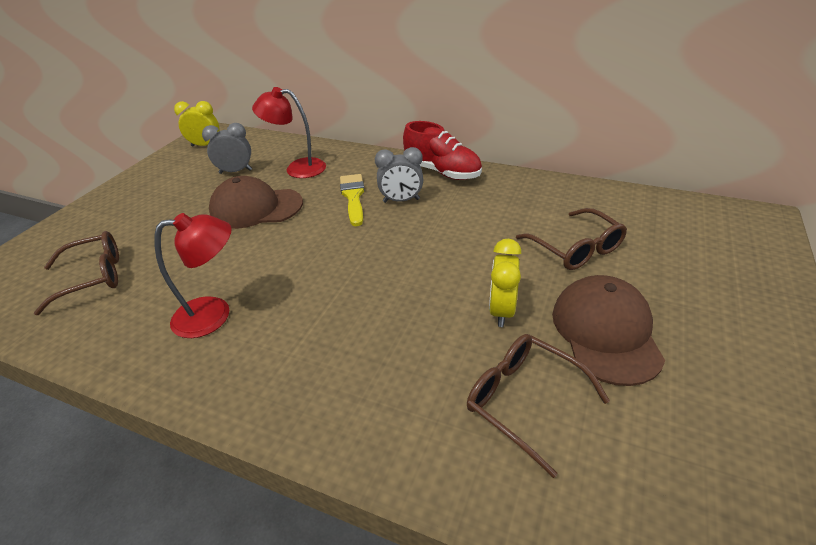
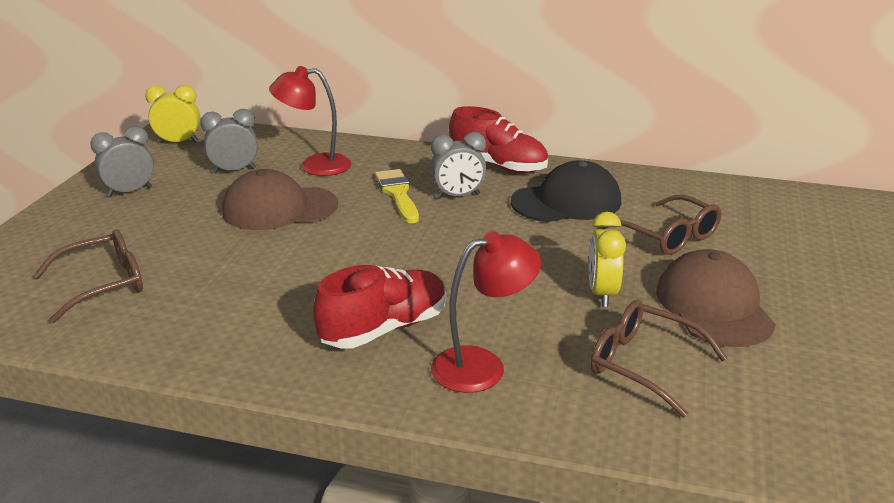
camera: 10 degrees left, 10 degrees down
red lamp [154,213,232,338] -> red lamp moved to [431,231,541,393]
none -> grey clock [90,126,154,197]
none -> red shoe [313,265,446,349]
none -> black cap [511,160,621,222]

